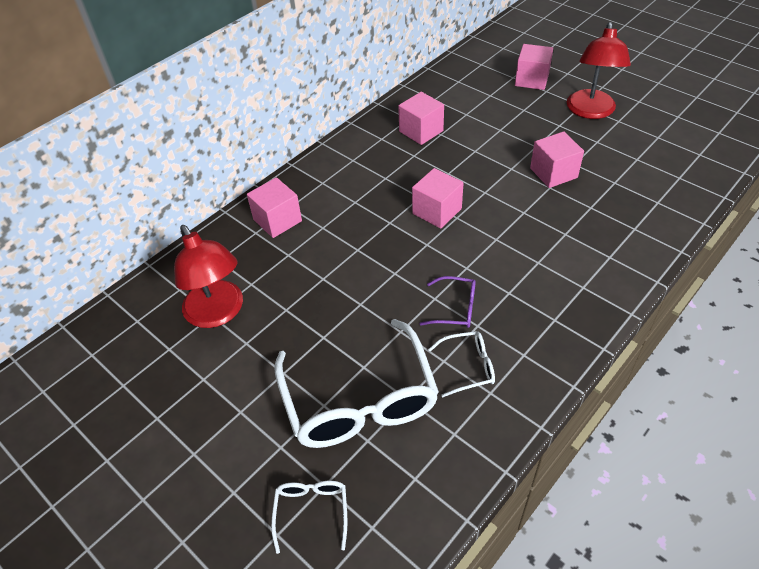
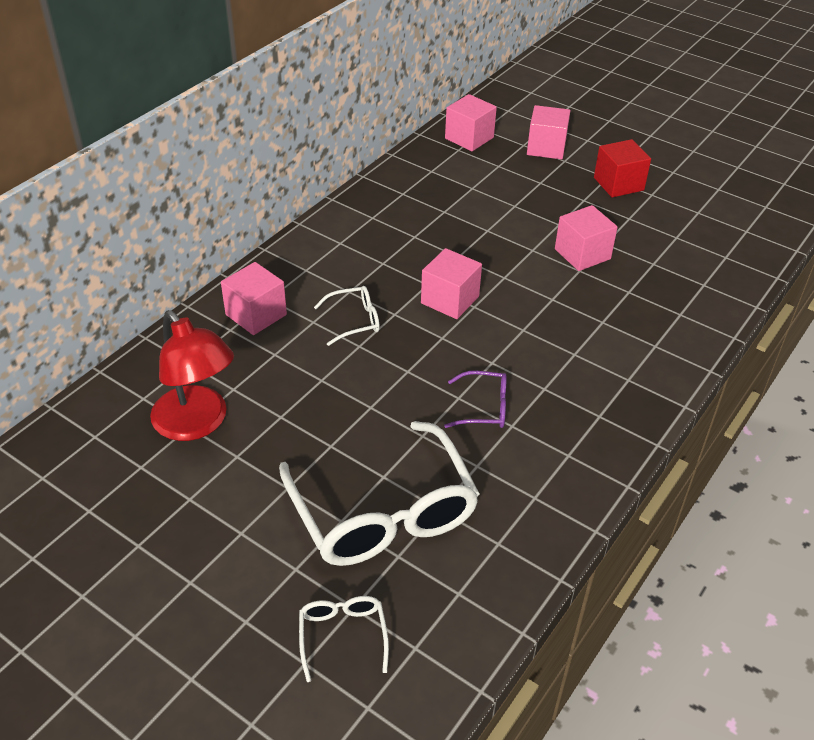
camera: 10 degrees left, 5 degrees down
pink cube [398,92,444,145] -> pink cube moved to [445,94,497,151]
white glasses [428,331,495,397] -> white glasses moved to [314,286,380,346]
red lamp [567,22,631,119] -> red cube [594,139,651,198]

